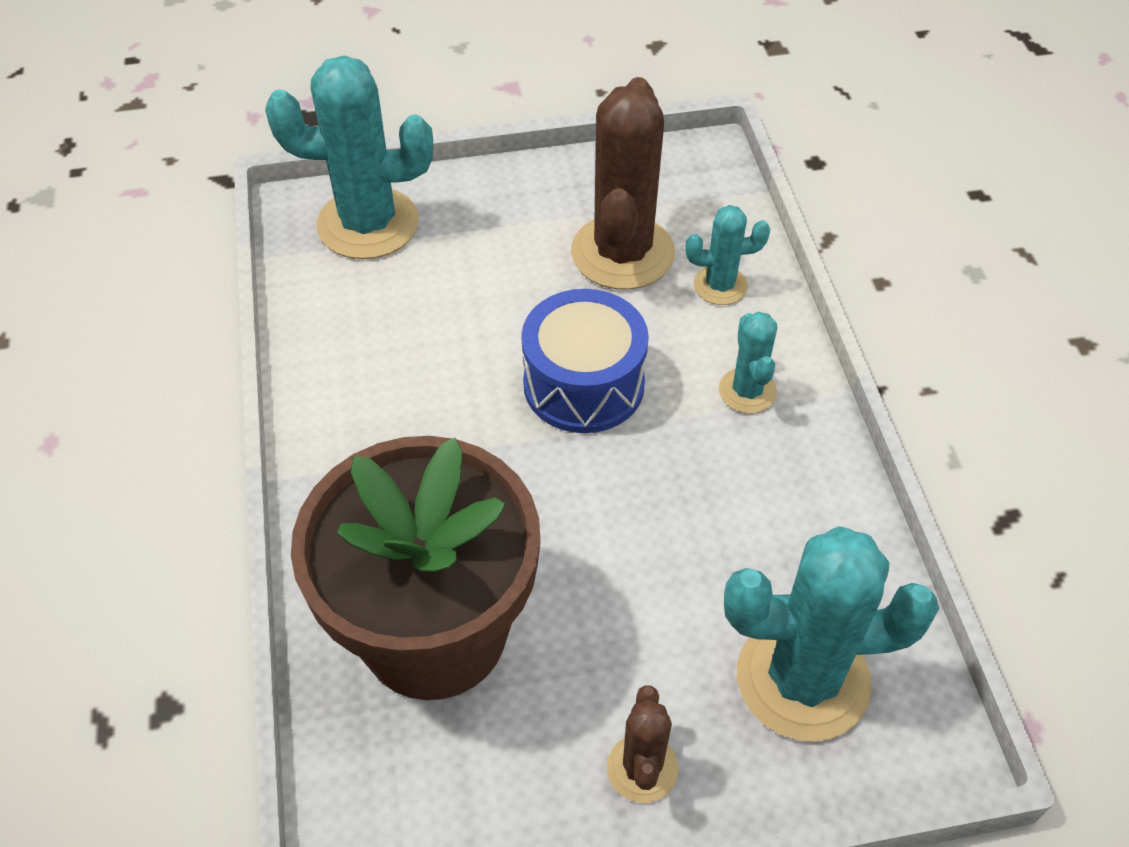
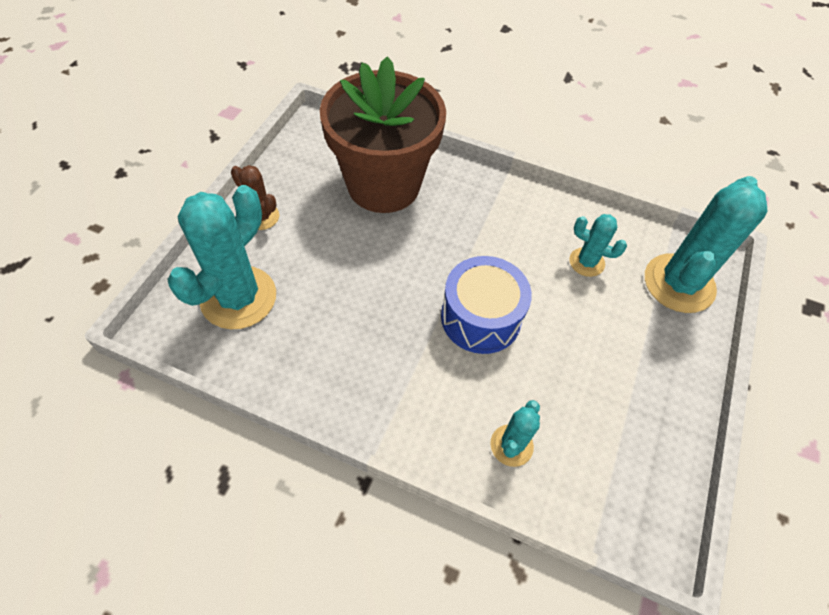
camera: 120 degrees right, 5 degrees up
brown cactus [571,77,675,290] -> none
turquoise cactus [719,312,778,413] -> turquoise cactus moved to [569,214,627,277]

